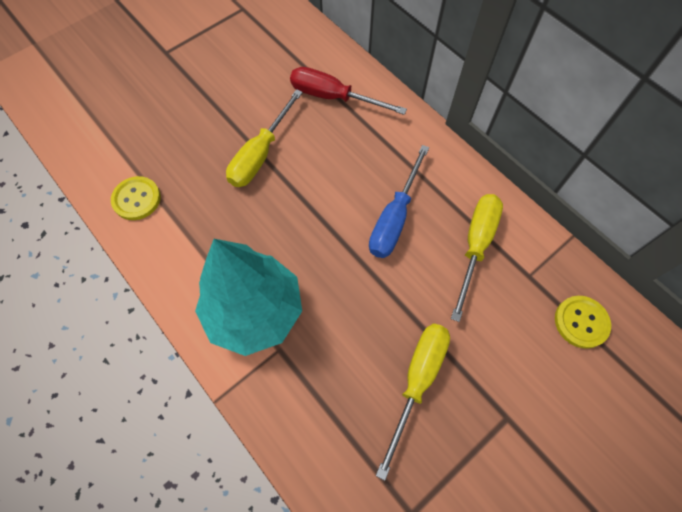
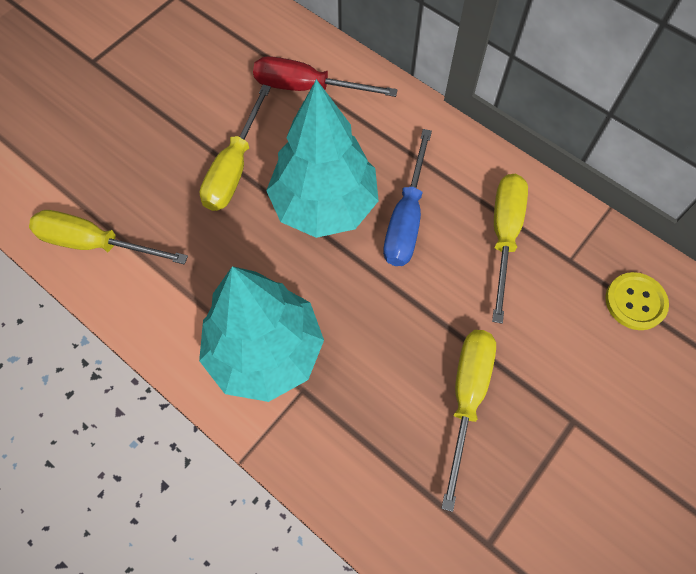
camera: 10 degrees left, 0 degrees up
yellow button [111,176,161,220] -> yellow screwdriver [29,210,188,265]
none -> turquoise tree [266,79,379,238]

